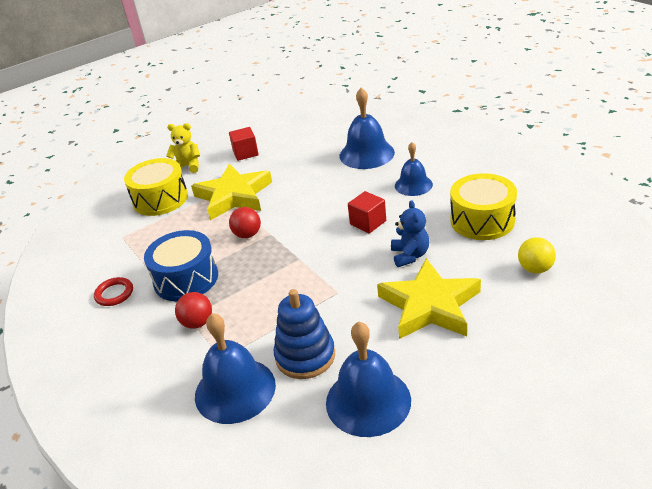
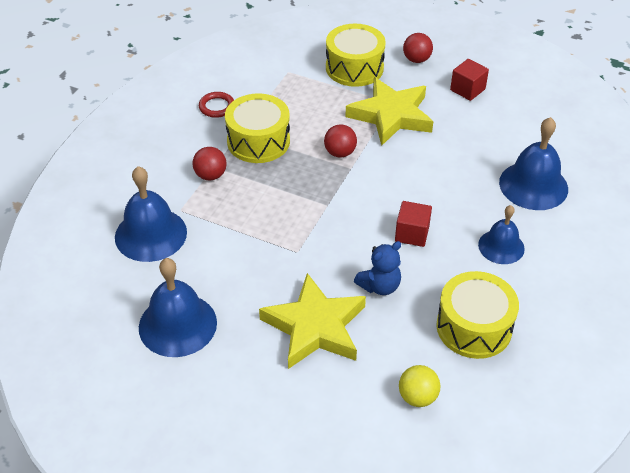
camera: 55 degrees right, 10 degrees up
blue drum [144,230,218,301] -> yellow drum [225,93,290,163]
yellow teddy bear [166,123,200,173] -> red ball [403,33,433,63]
blue stacking toy [274,289,335,379] -> none

